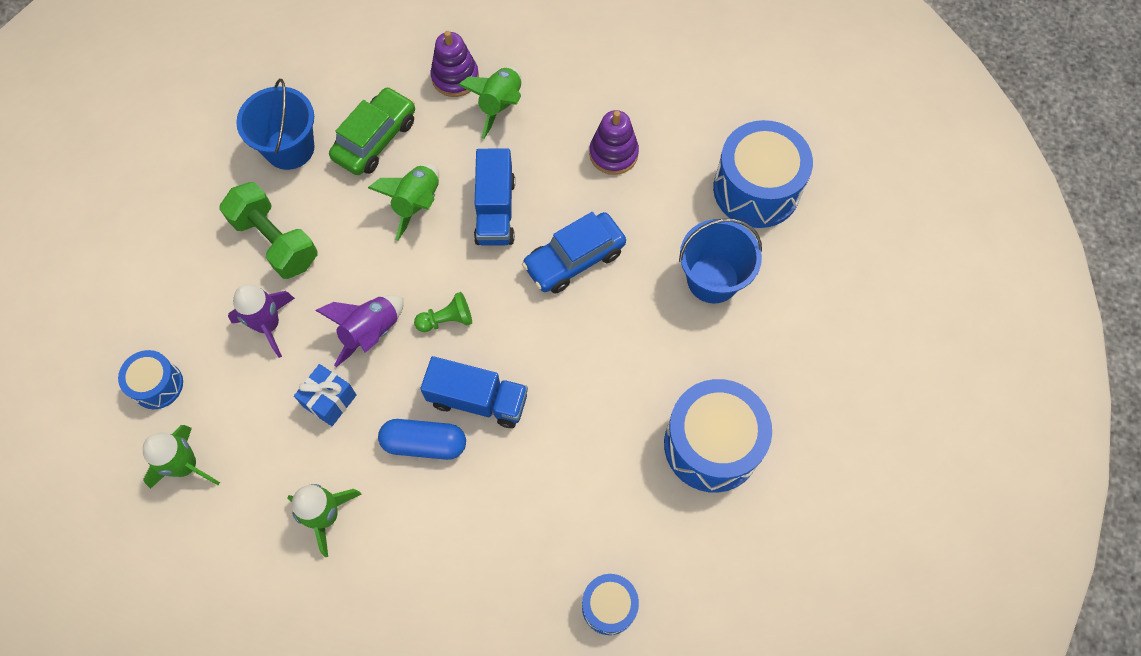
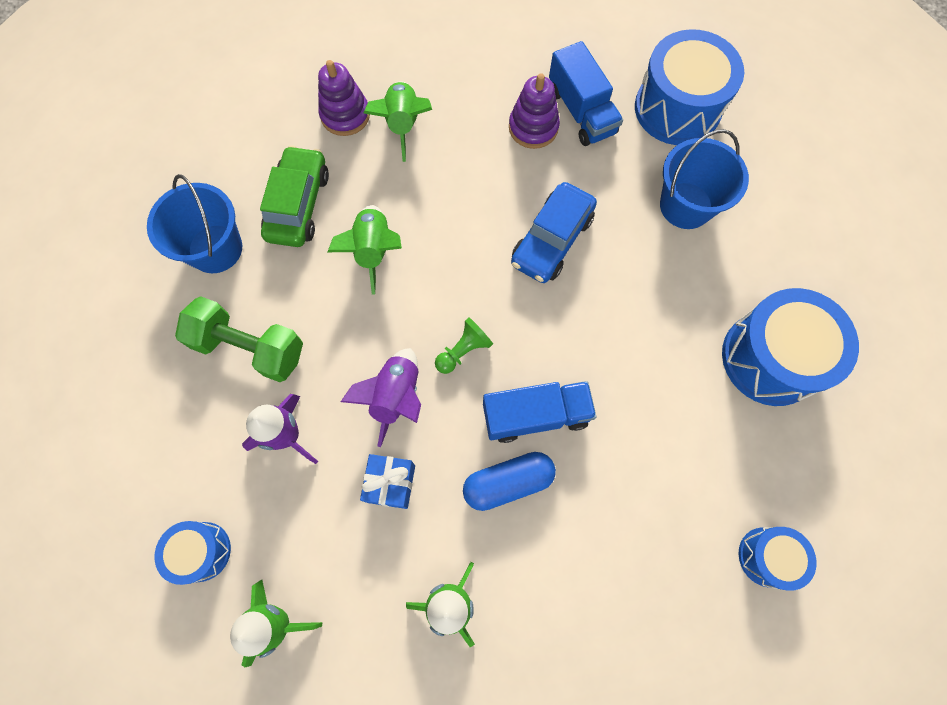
camera: 25 degrees left, 5 degrees up
blue truck [474,148,515,246] -> blue truck moved to [549,41,623,146]

